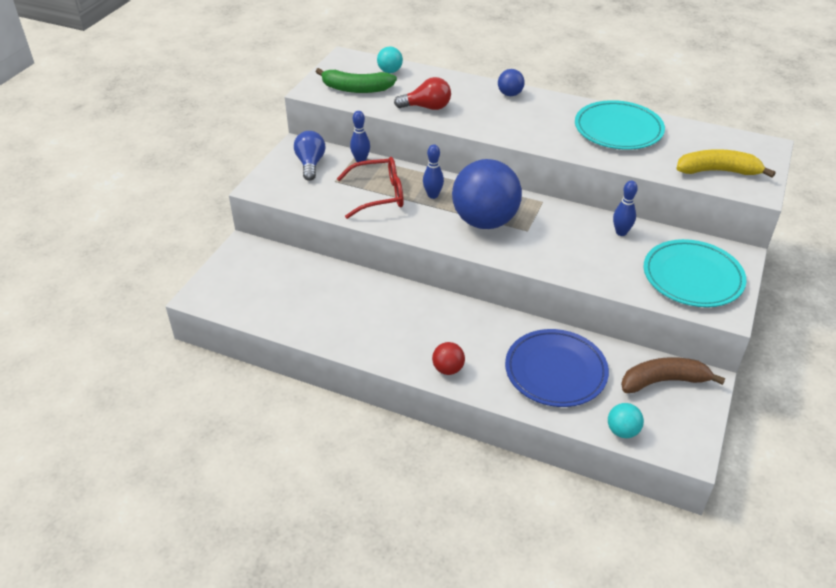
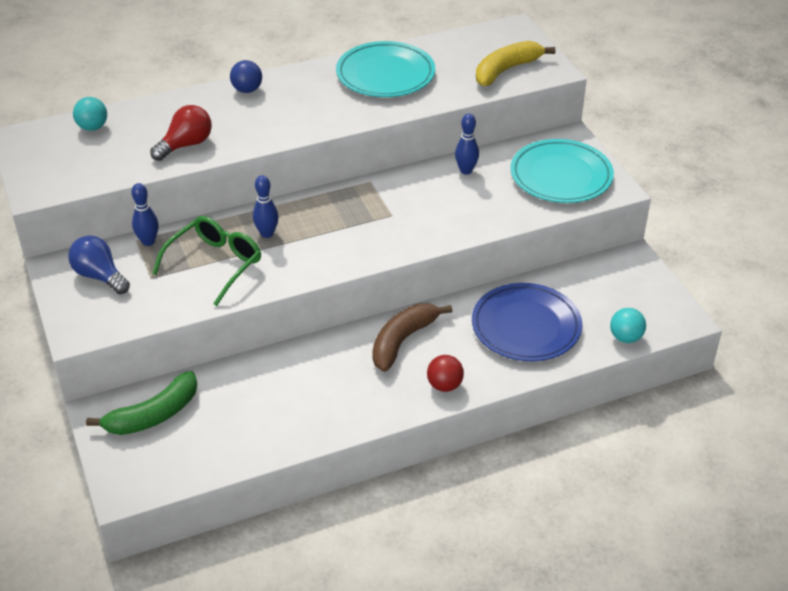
camera: 45 degrees left, 0 degrees up
green banana [316,68,397,93] -> green banana moved to [86,371,197,435]
red glasses [337,157,404,219] -> green glasses [152,216,261,306]
blue ball [452,159,522,229] -> none
brown banana [621,357,725,393] -> brown banana moved to [372,304,452,372]

